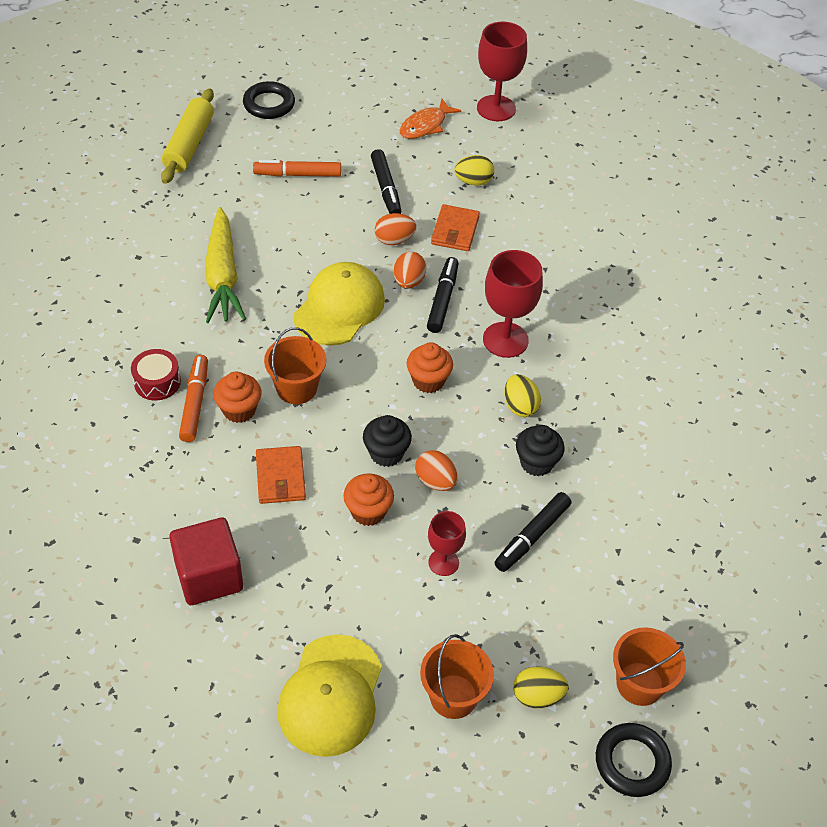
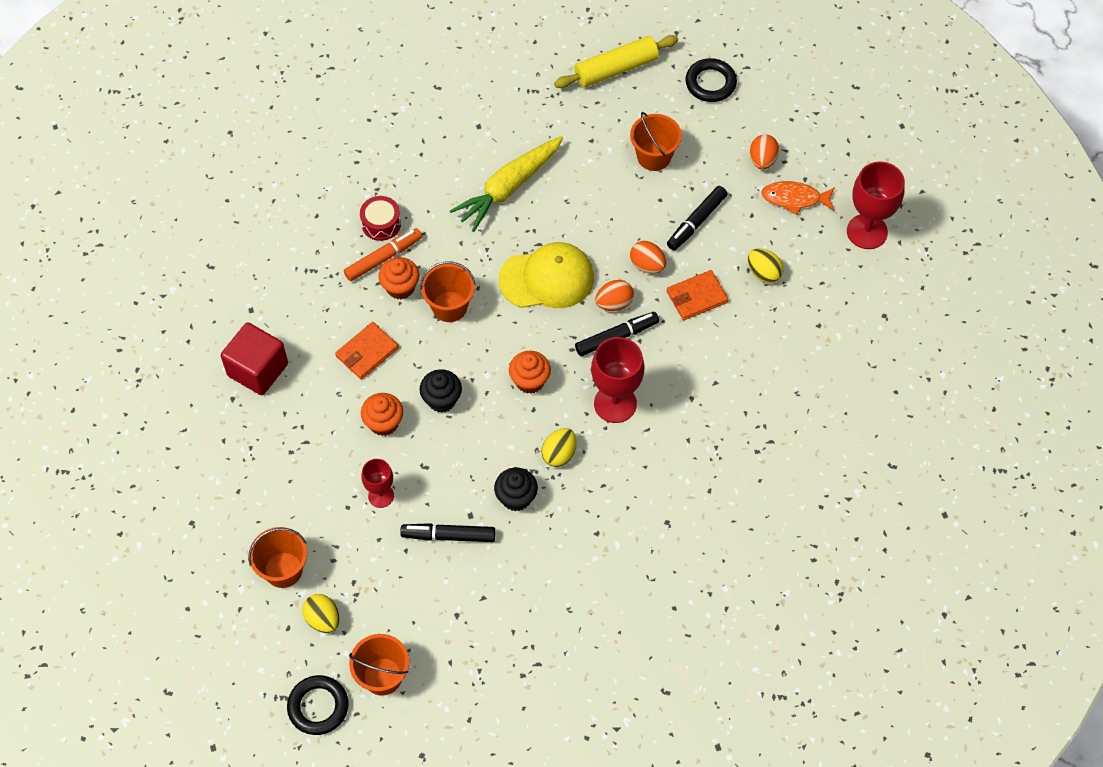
camera: 55 degrees right, 10 degrees up
orange marker [253,160,341,177] -> orange bucket [630,112,682,171]
yellow cap [277,634,382,757] -> none
orange egg [415,450,458,491] -> orange egg moved to [750,134,779,169]

